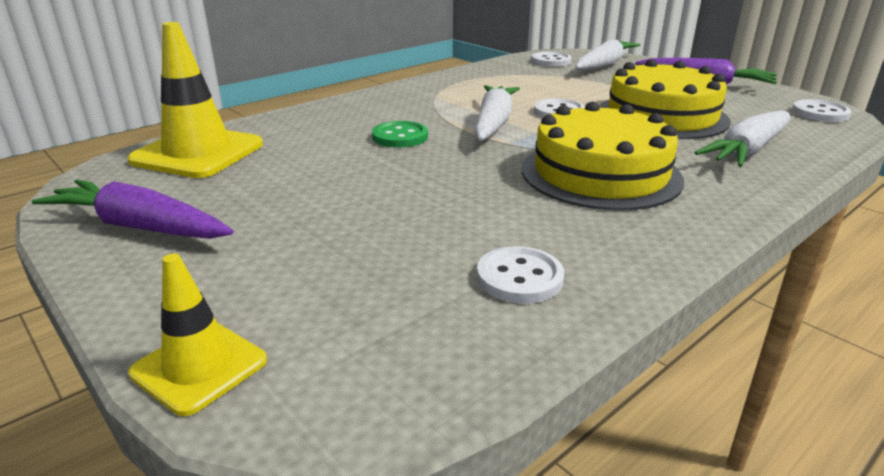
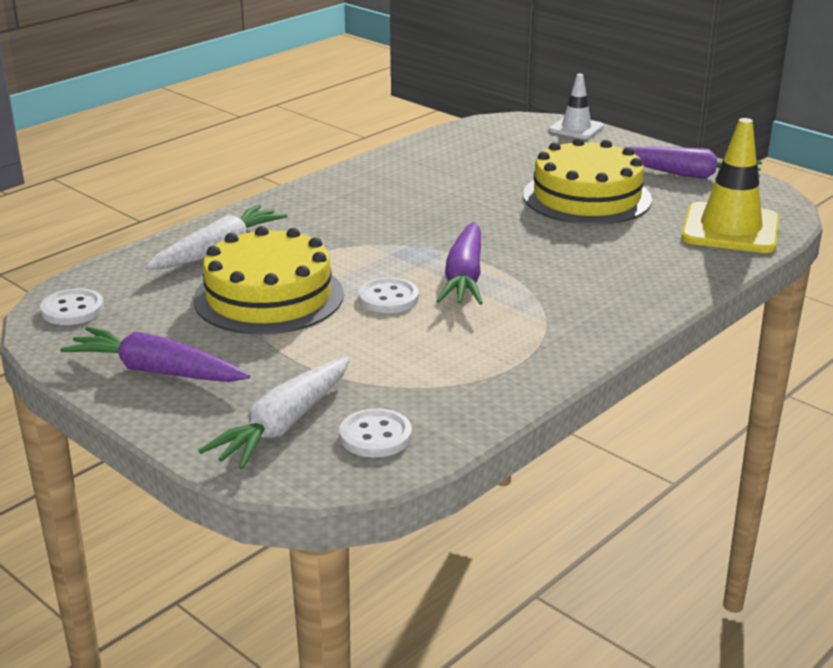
camera: 175 degrees right, 0 degrees up
yellow traffic cone [128,254,267,416] -> white traffic cone [549,74,604,139]
green button [372,121,428,148] -> none
white carrot [474,85,520,141] -> purple carrot [436,222,483,305]
white button [477,246,564,303] -> none
yellow cake [522,102,684,211] -> yellow cake moved to [523,138,652,225]

